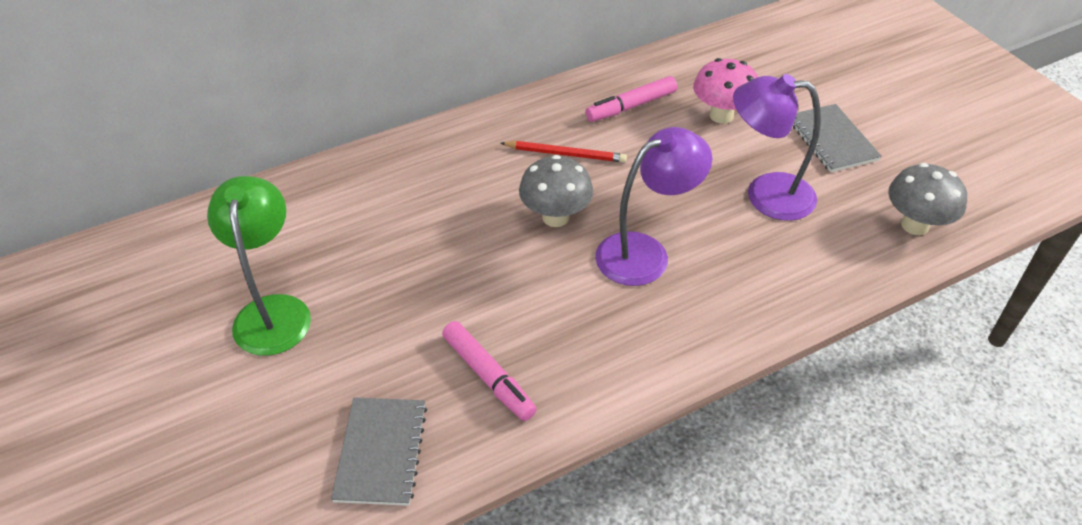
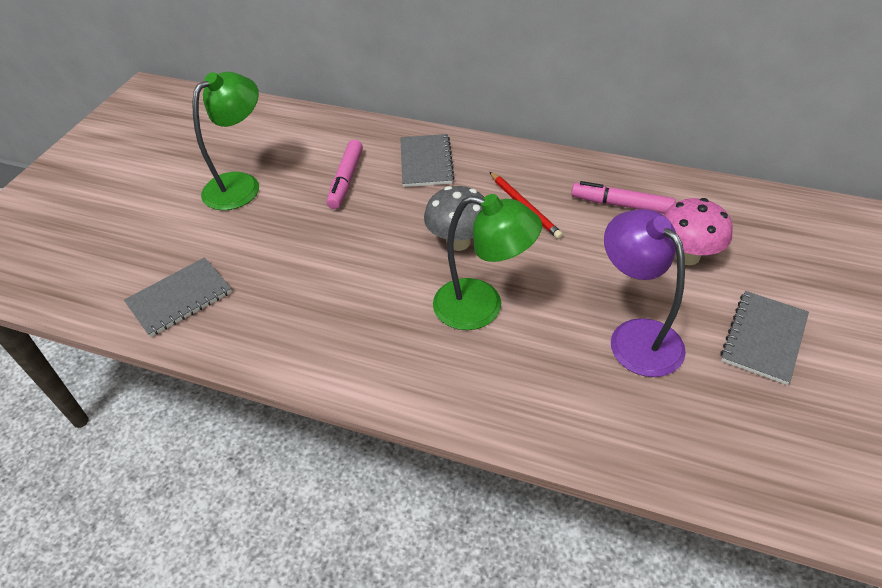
camera: 50 degrees right, 0 degrees up
pink marker [442,321,537,421] -> pink marker moved to [327,140,363,209]
purple lamp [595,127,712,286] -> green lamp [433,194,542,330]
grey mushroom [888,163,967,235] -> none
none -> grey notebook [400,134,455,187]

